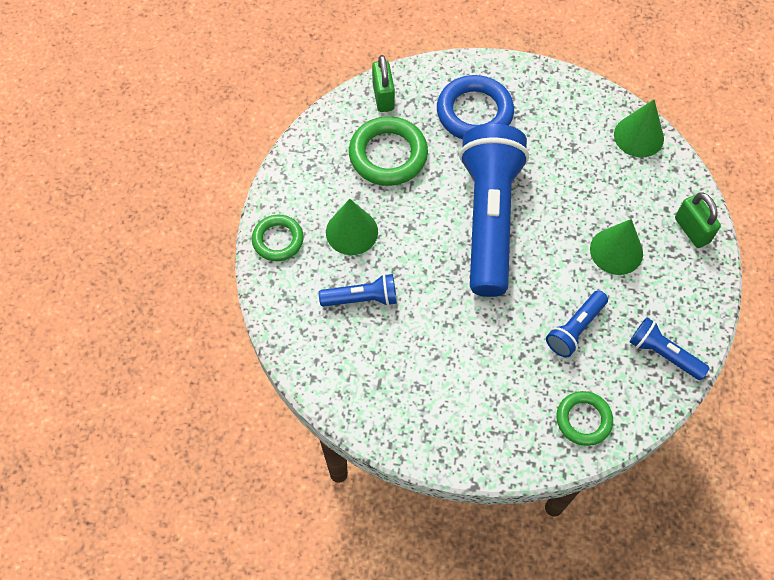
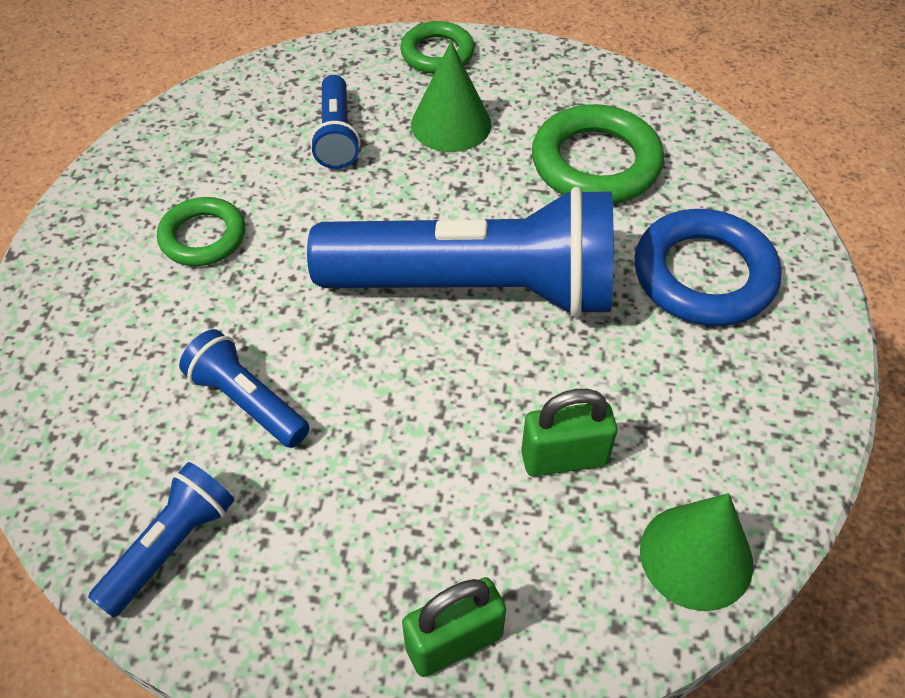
camera: 90 degrees right, 10 degrees down
green padlock [372,55,395,112] -> green padlock moved to [521,389,617,477]
green ring [556,391,613,446] -> green ring moved to [157,197,245,266]
green cone [590,219,643,275] -> none

